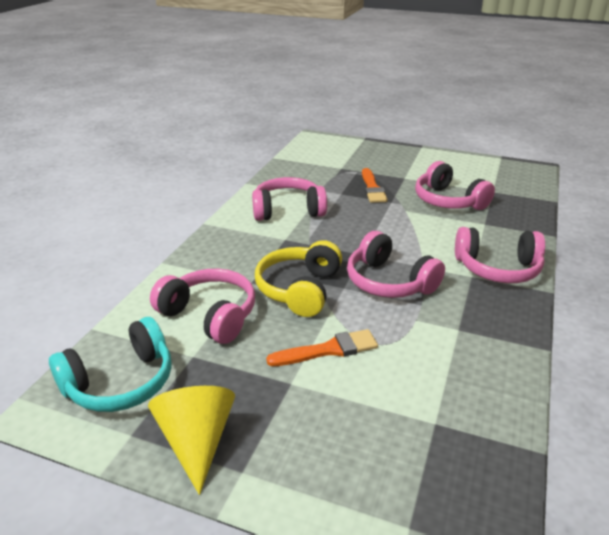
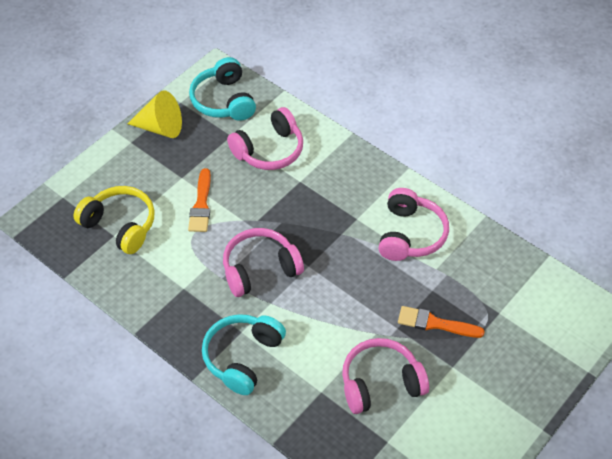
camera: 110 degrees right, 20 degrees up
yellow headphones [255,240,342,317] -> yellow headphones moved to [73,186,155,254]
pink headphones [455,227,545,283] -> turquoise headphones [202,314,286,395]

